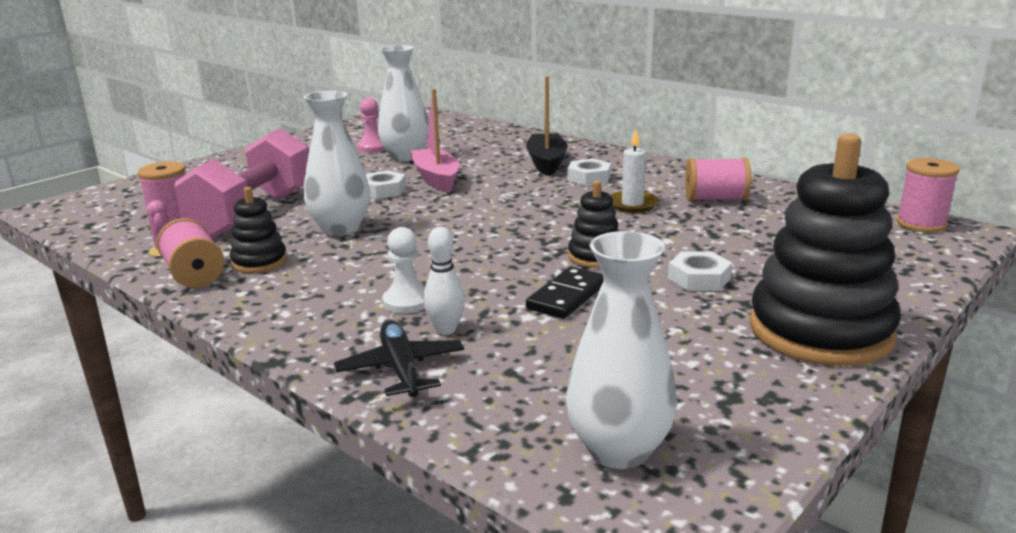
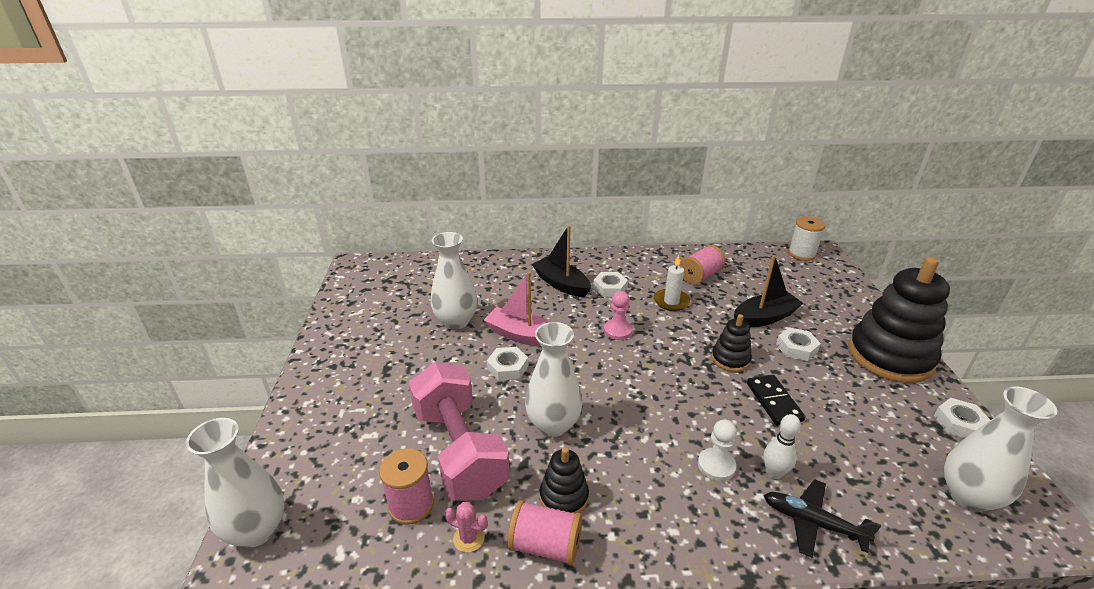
camera: 45 degrees left, 10 degrees up
pink pawn [357,98,386,152] -> pink pawn moved to [604,291,633,340]
pink spool [896,158,959,232] -> white spool [788,216,826,261]
none -> white vase [186,418,284,548]
none -> black boat [734,255,803,327]
none -> white nut [934,398,990,438]

